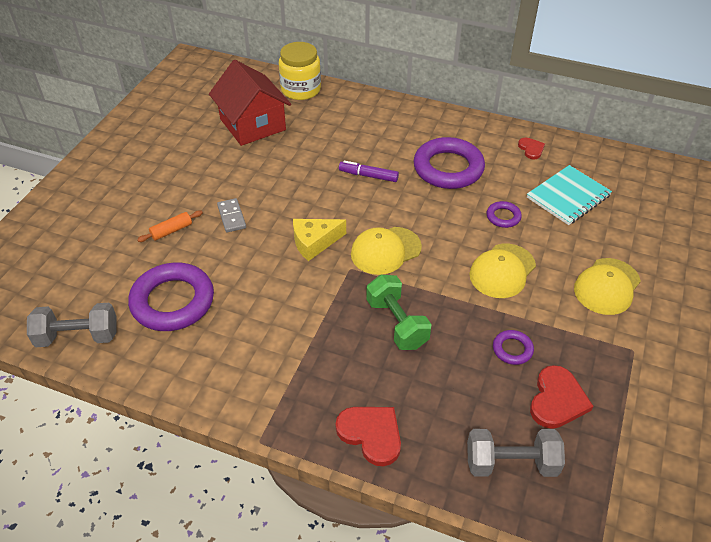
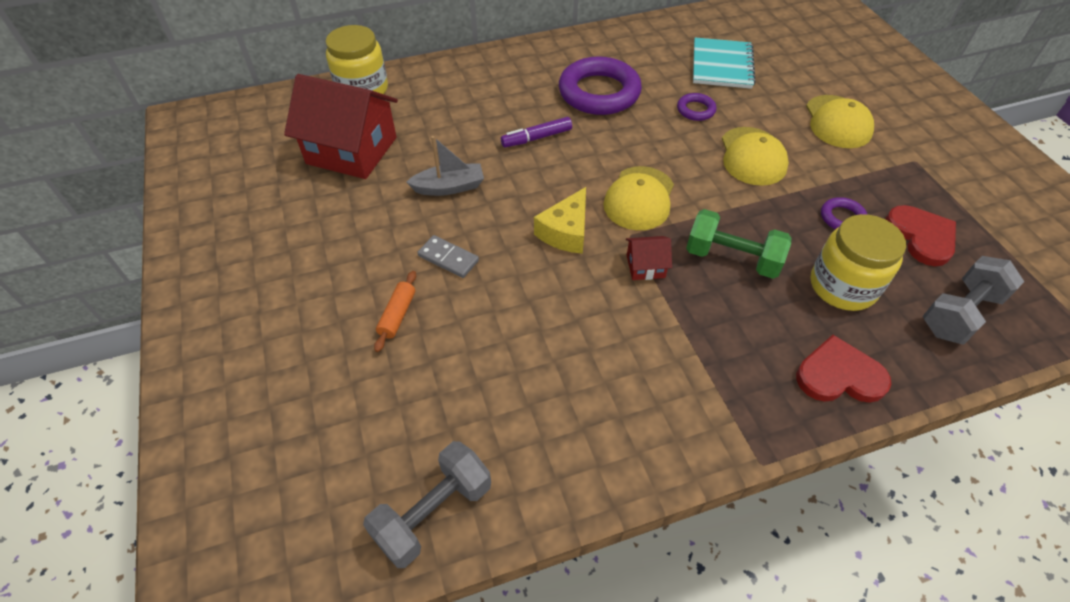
camera: 40 degrees left, 5 degrees up
purple ring [128,263,214,331] -> none
red heart [518,138,545,160] -> none
none -> grey boat [406,136,484,196]
none -> red house [626,236,672,280]
none -> yellow jar [810,214,906,311]

